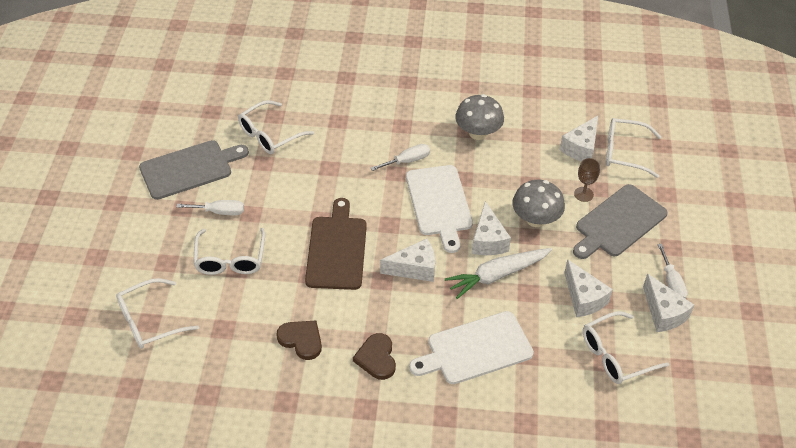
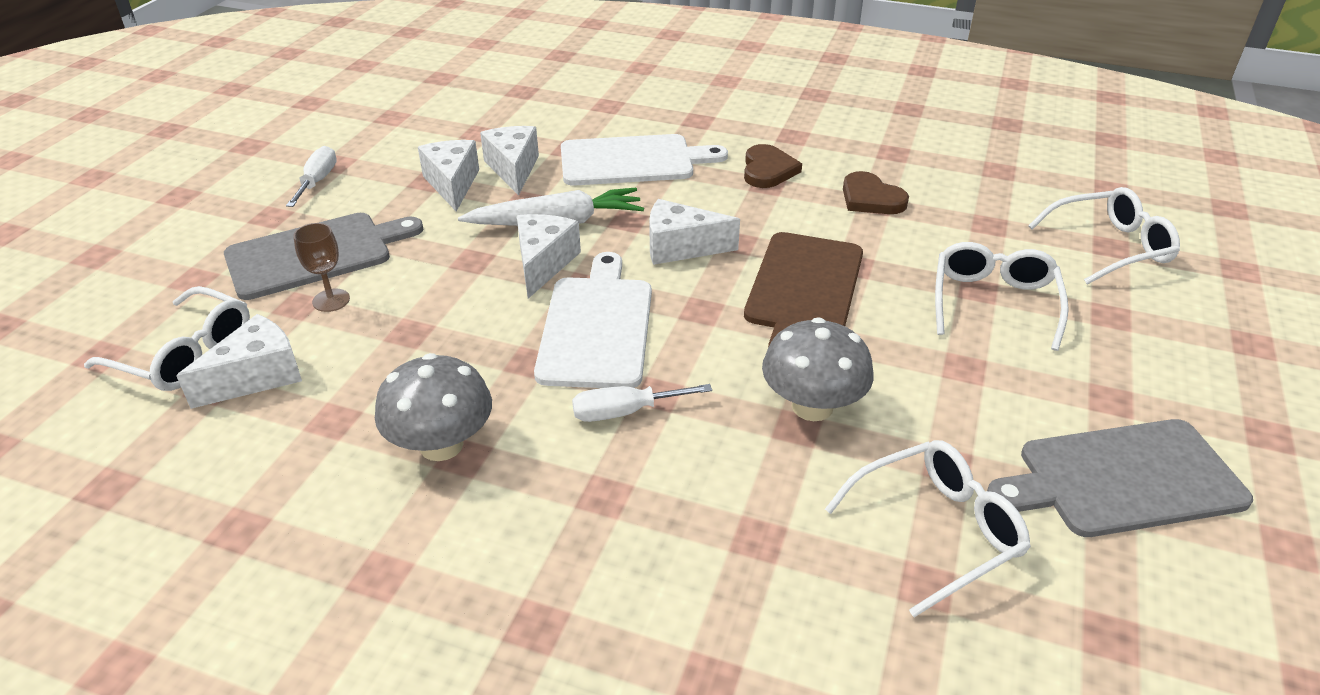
camera: 165 degrees left, 10 degrees down
white screwdriver [177,200,244,215] -> none
grey mushroom [512,179,565,227] -> grey mushroom moved to [762,317,874,421]
white glasses [583,311,669,384] -> none
white cheese [643,274,694,332] -> white cheese moved to [480,126,539,196]

